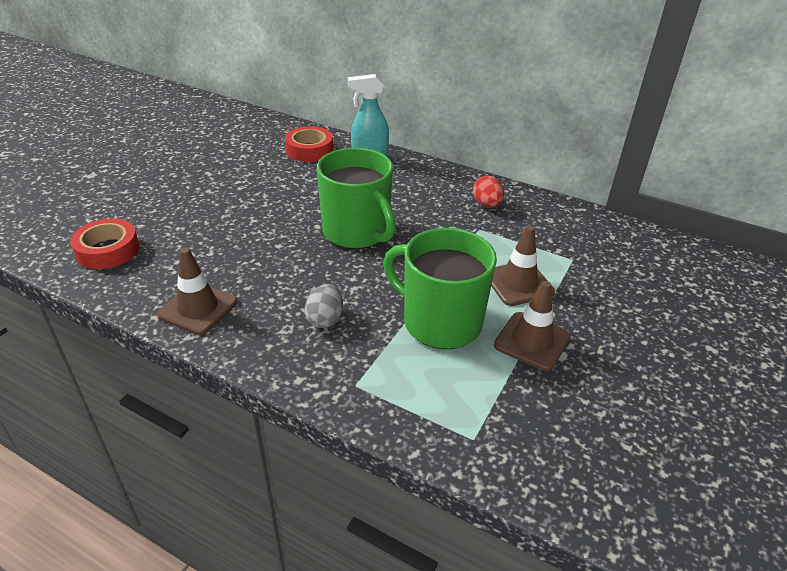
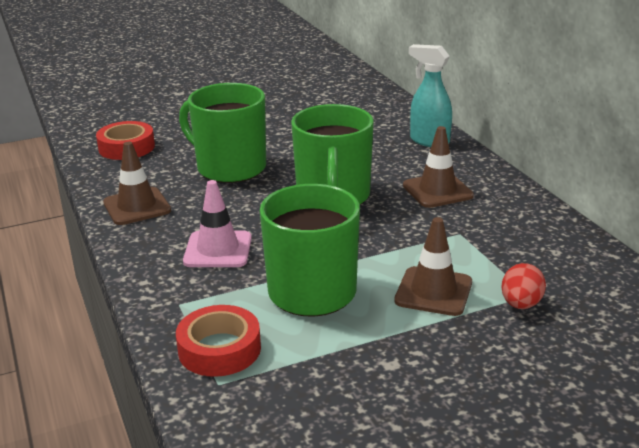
camera: 40 degrees right, 10 degrees down
red tape [285,126,333,162] -> red tape moved to [176,305,261,377]
grey egg [305,284,343,328] -> pink traffic cone [183,180,252,267]
red egg [473,176,504,207] -> red egg moved to [502,263,546,309]
brown traffic cone [494,281,571,371] -> brown traffic cone moved to [403,126,474,208]
none -> green mug [179,83,266,183]

